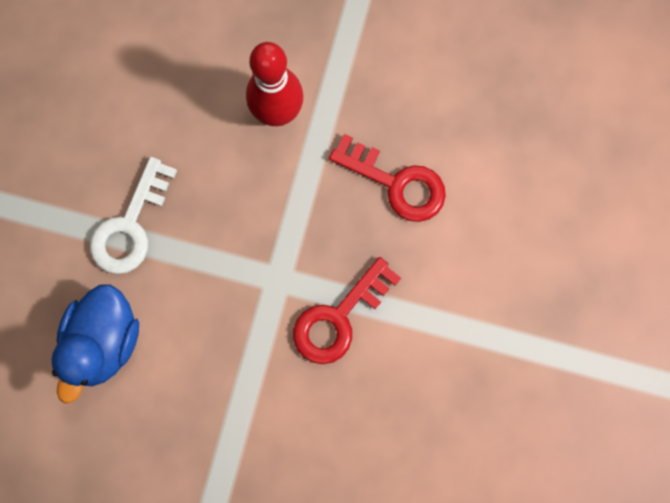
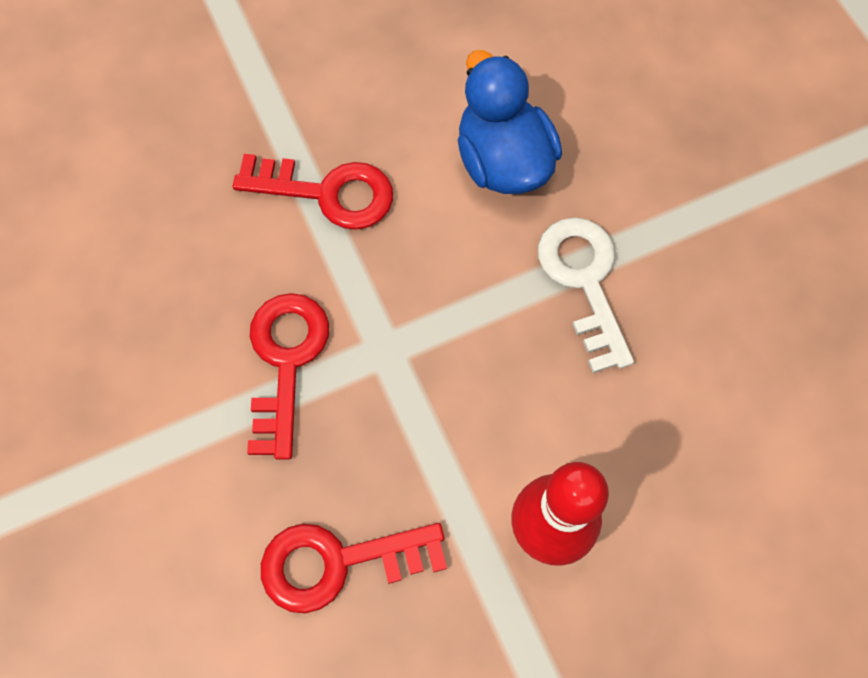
camera: 140 degrees right, 10 degrees down
none -> red key [233,154,393,230]

